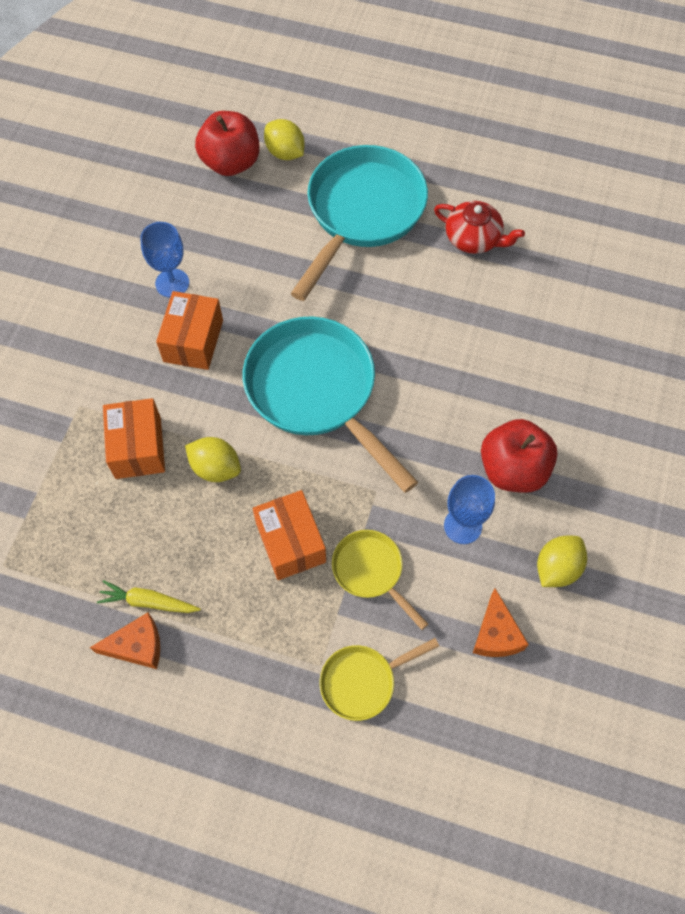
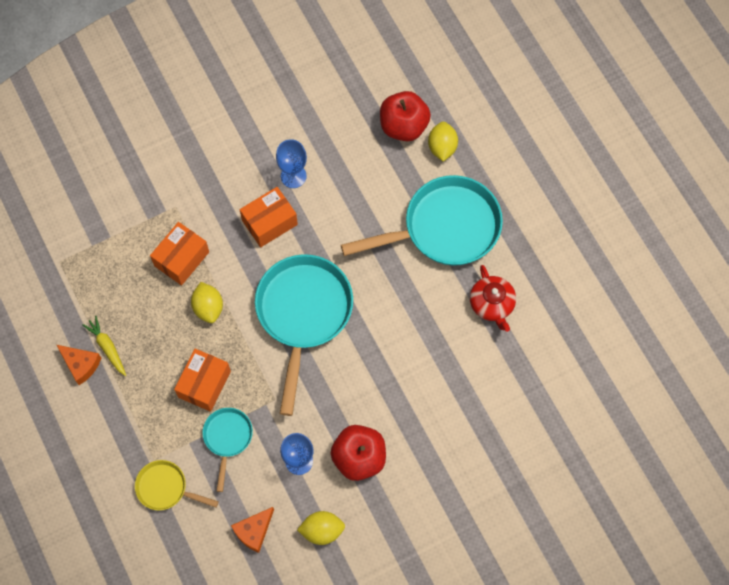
camera: 45 degrees right, 5 degrees up
yellow pan [332,530,428,630] -> turquoise pan [202,408,253,492]

